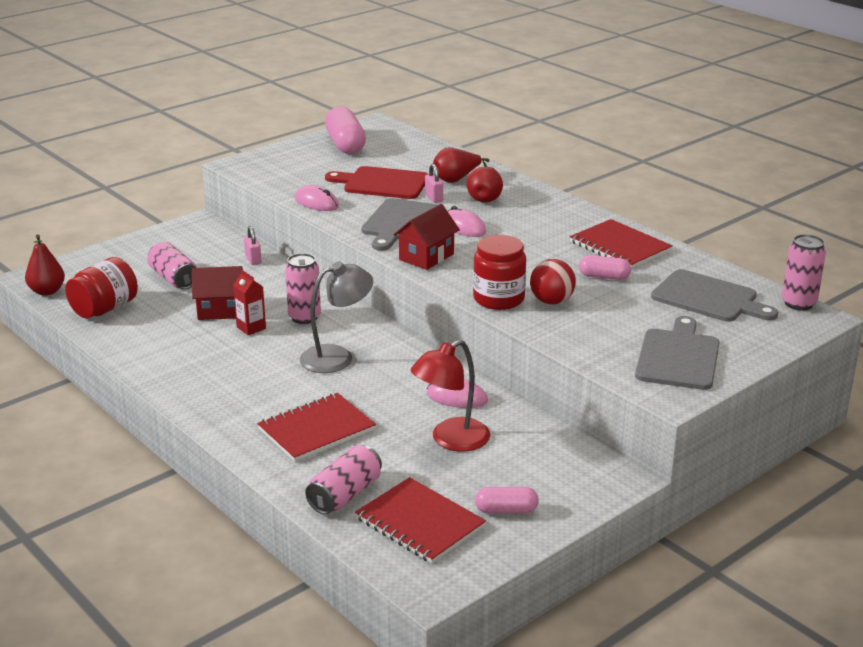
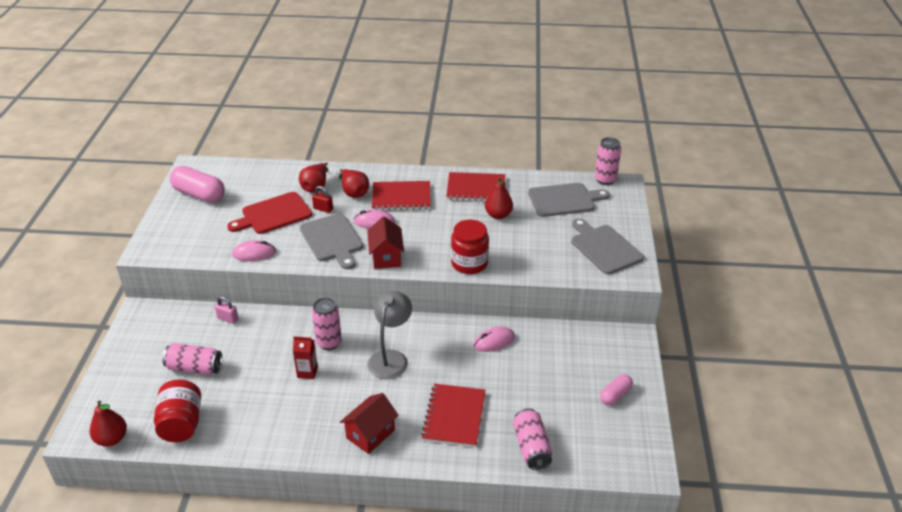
camera: 45 degrees left, 10 degrees up
red house [192,266,243,320] -> red house moved to [340,393,399,454]
red notebook [355,477,486,564] -> red notebook moved to [372,181,431,210]
red lamp [411,340,490,452] -> none
pink padlock [425,164,443,203] -> red padlock [312,186,333,213]
red ball [530,259,576,304] -> none
pink capsule [579,255,631,280] -> red pear [485,177,513,219]

